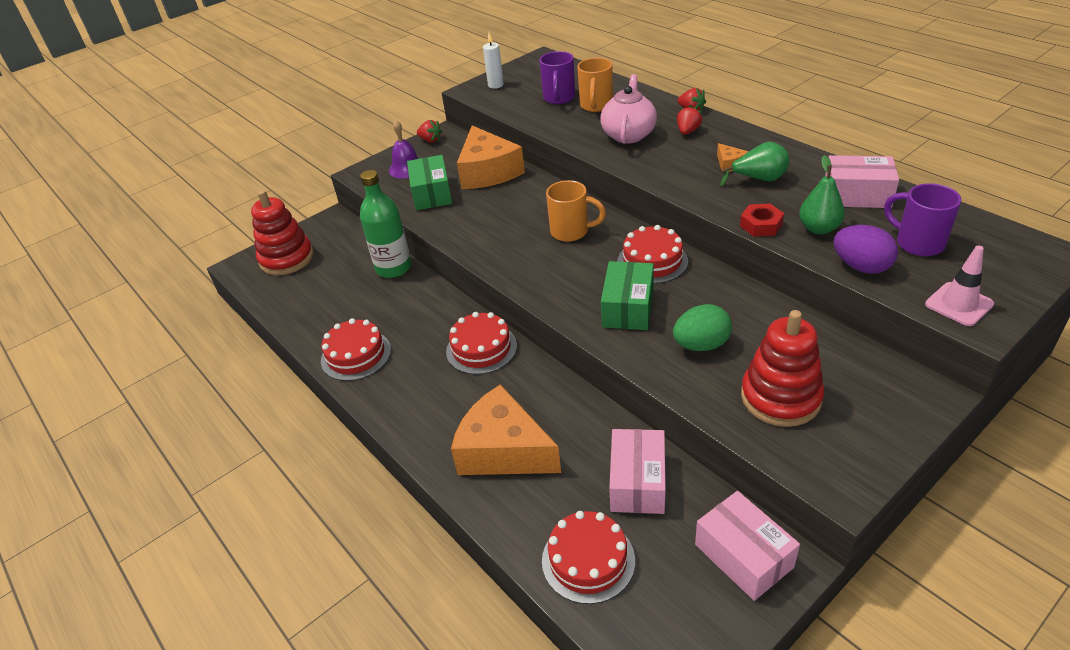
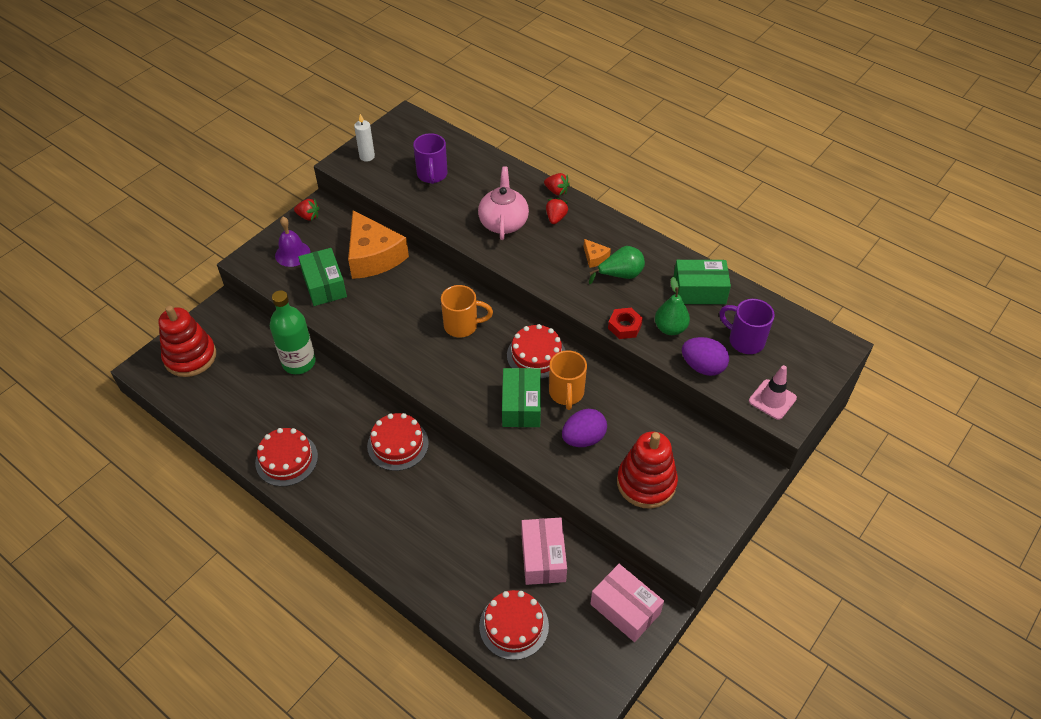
camera: 15 degrees left, 10 degrees up
orange cheese [451,384,561,475] -> none
orange mug [577,58,613,112] -> orange mug moved to [549,350,587,410]
green egg [673,304,732,351] -> purple egg [562,409,607,447]
pink box [825,155,899,208] -> green box [673,260,731,304]

